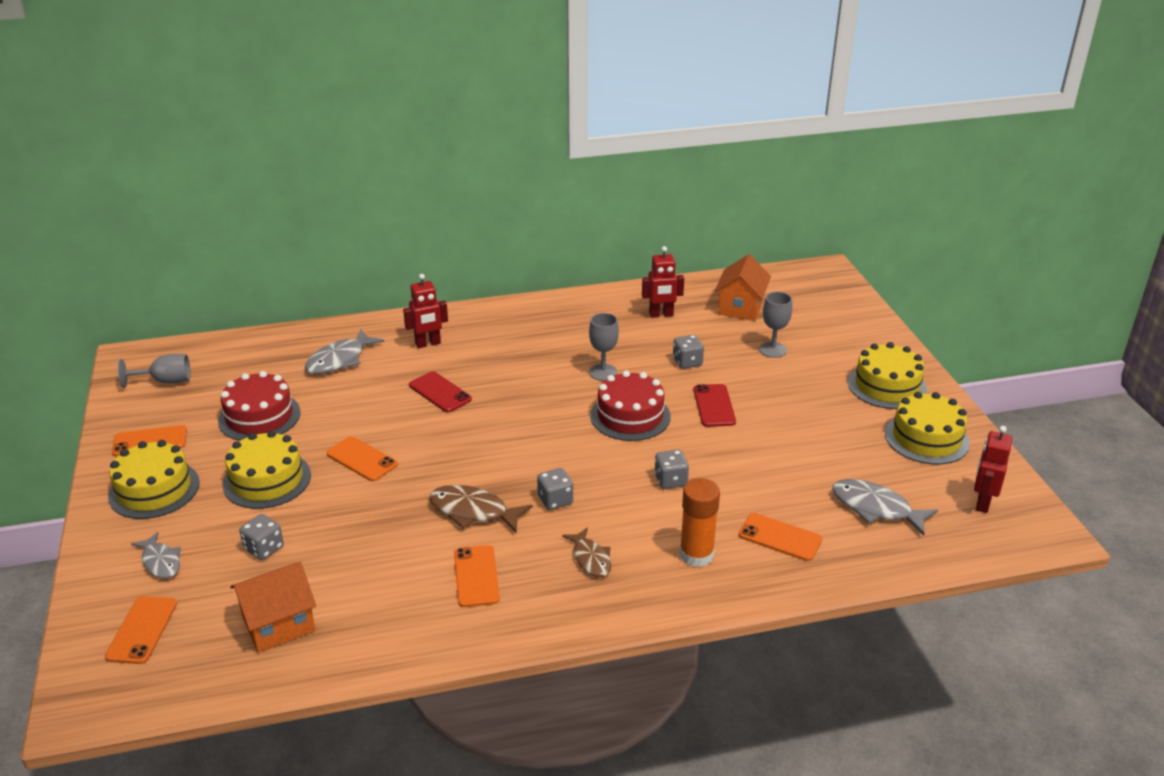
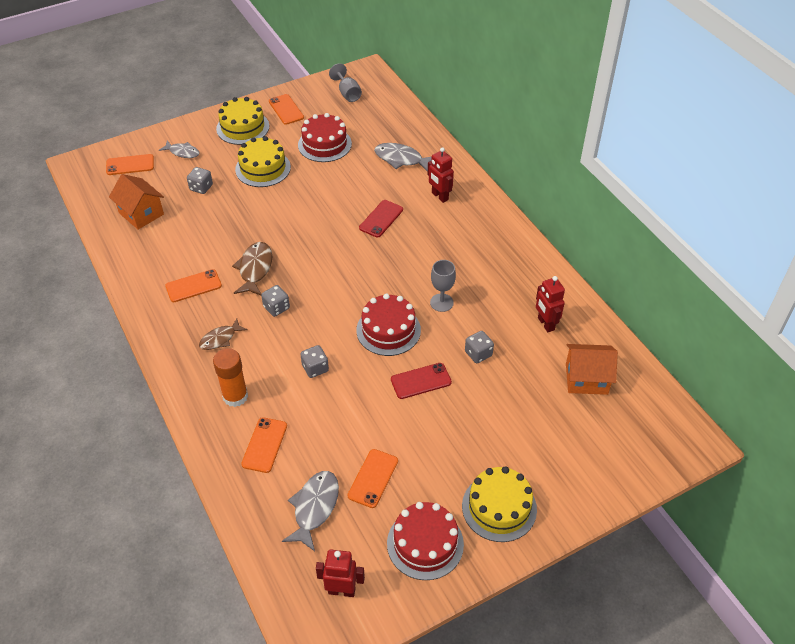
camera: 75 degrees right, 15 degrees up
grey fish [131,532,181,579] -> grey fish turned 105 degrees counterclockwise [159,141,200,158]
orange phone [326,436,398,481] -> orange phone moved to [348,449,398,508]
grey goblet [759,292,792,358] -> none
yellow cake [885,392,970,464] -> red cake [387,502,464,580]

